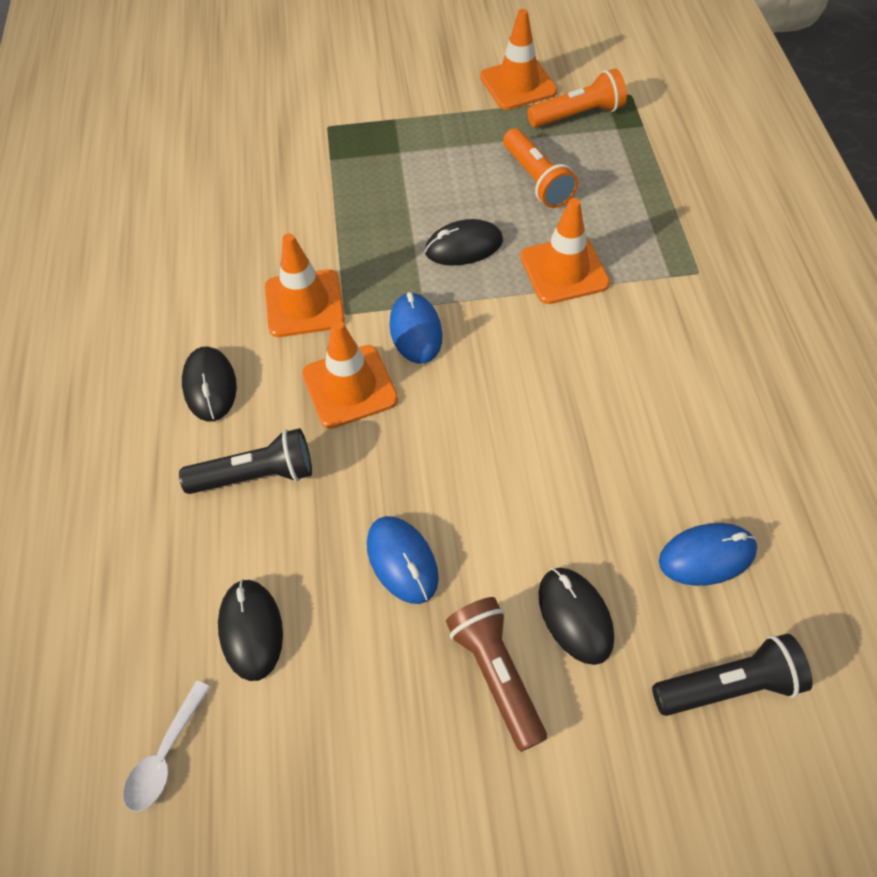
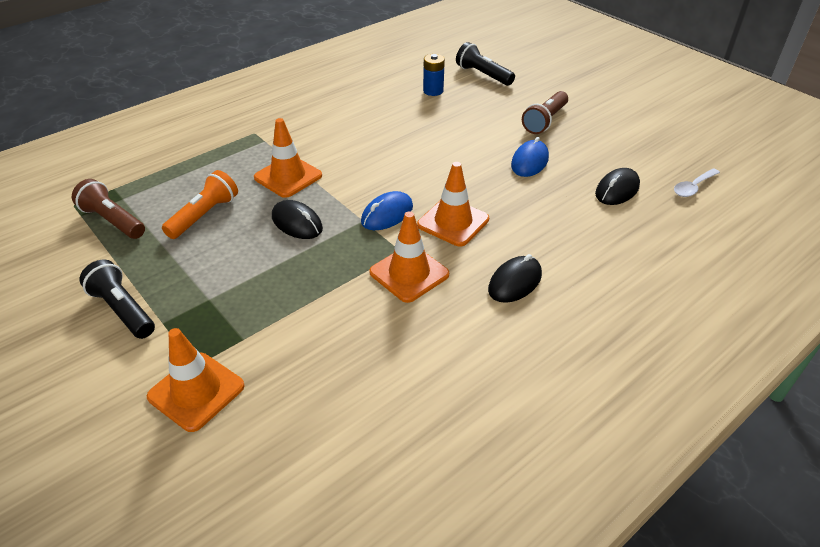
camera: 125 degrees left, 15 degrees down
white spoon [123,681,210,812] -> white spoon turned 150 degrees clockwise [674,168,720,197]
black flashlight [179,428,312,494] -> black flashlight moved to [79,260,155,339]
orange traffic cone [480,9,558,110] -> orange traffic cone moved to [147,328,245,432]
orange flashlight [527,68,627,128] -> brown flashlight [72,179,145,239]
black mouse [538,568,614,665] -> none
blue mouse [659,523,757,586] -> blue battery [423,54,445,96]

